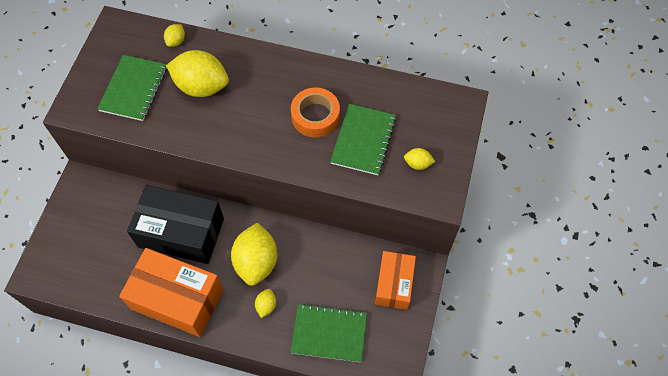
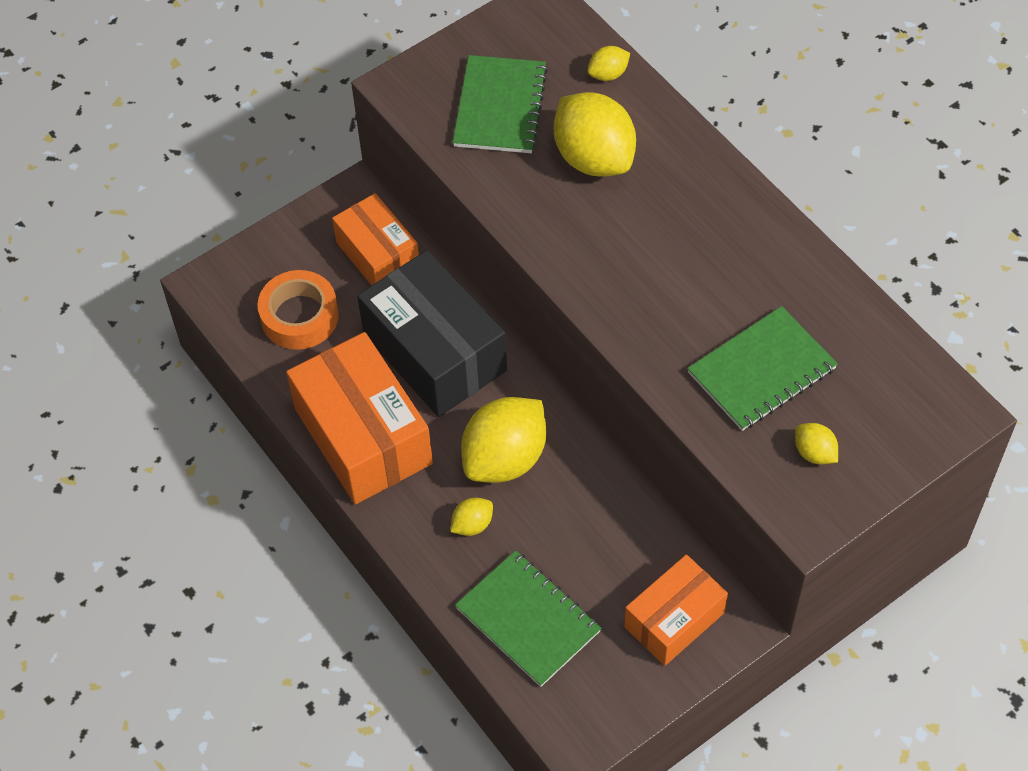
camera: 40 degrees right, 5 degrees down
green notebook [97,55,167,121] -> green notebook turned 45 degrees counterclockwise [453,55,548,153]
orange tape [291,88,340,137] -> orange tape moved to [257,270,339,350]
none -> orange box [332,193,419,286]

